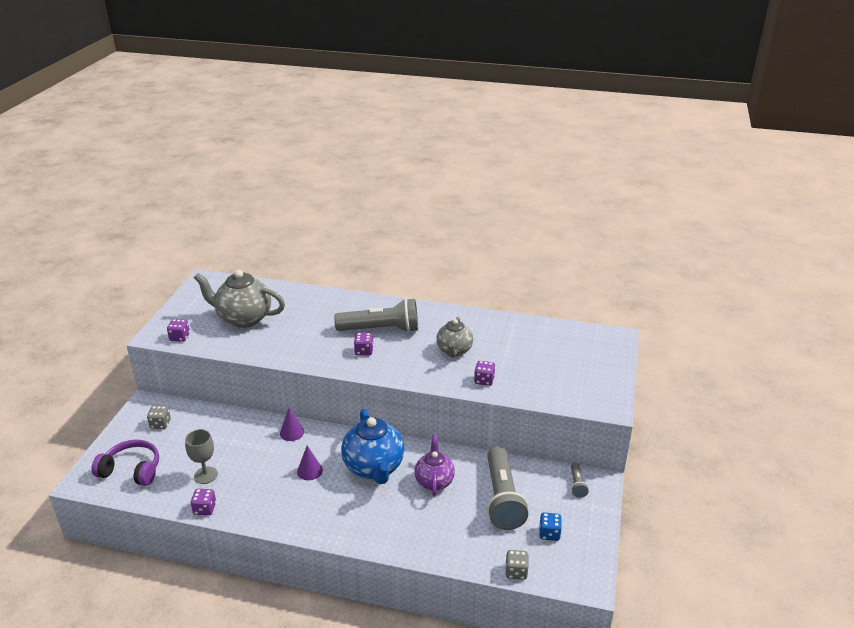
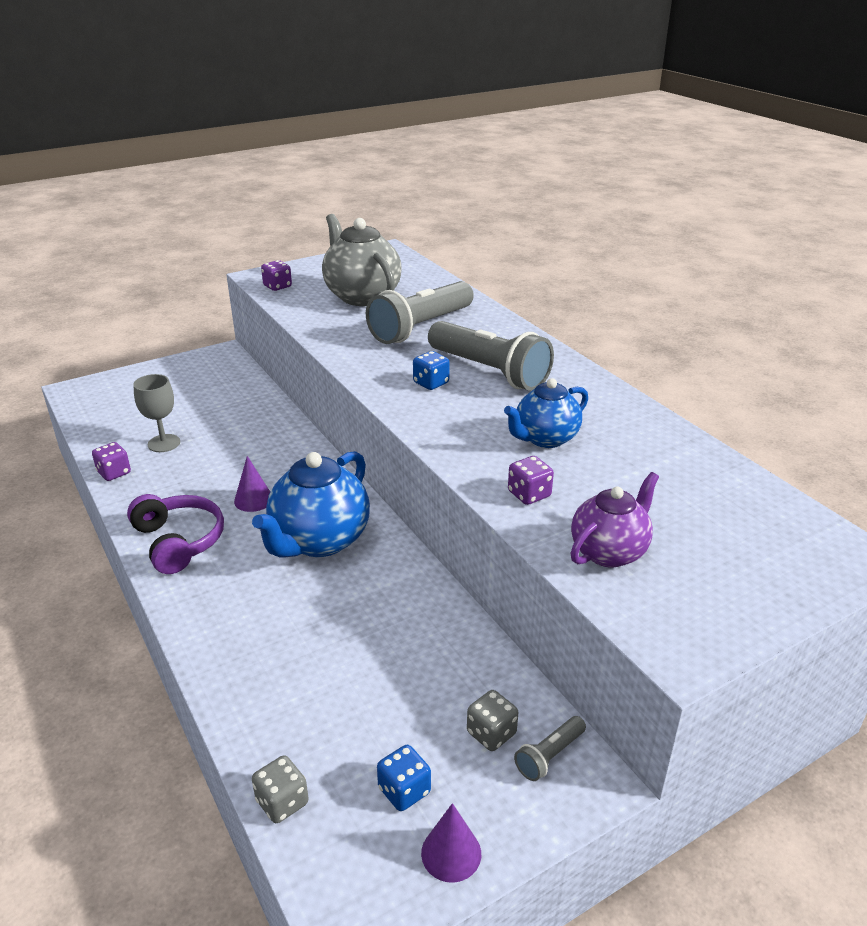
camera: 45 degrees right, 0 degrees up
purple headphones [91,440,159,486] -> purple headphones moved to [127,494,224,574]
grey dice [147,406,171,429] -> grey dice moved to [467,690,518,751]
purple cone [280,408,304,441] -> purple cone moved to [421,803,481,883]
purple dice [354,333,374,355] -> blue dice [413,351,450,390]
purple teapot [414,435,455,496] -> purple teapot moved to [571,472,659,567]
grey teapot [436,317,473,357] -> blue teapot [504,378,588,448]
grey flashlight [487,446,528,530] -> grey flashlight moved to [366,281,474,344]

